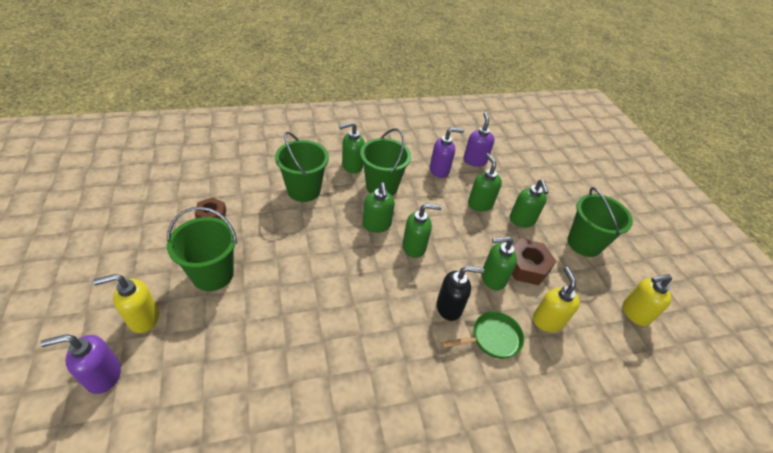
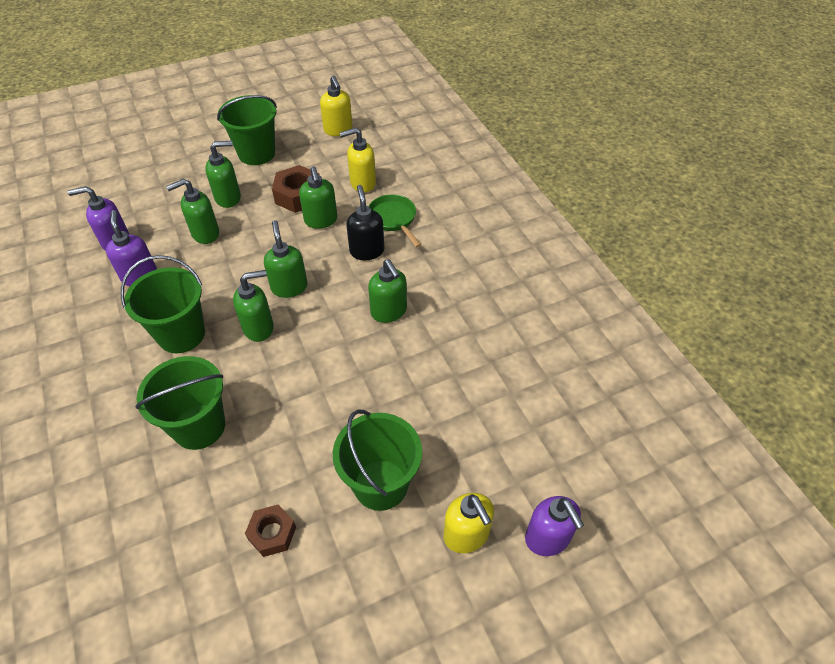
camera: 95 degrees left, 5 degrees up
green soap dispenser [339,122,365,173] -> green soap dispenser moved to [368,259,407,323]

